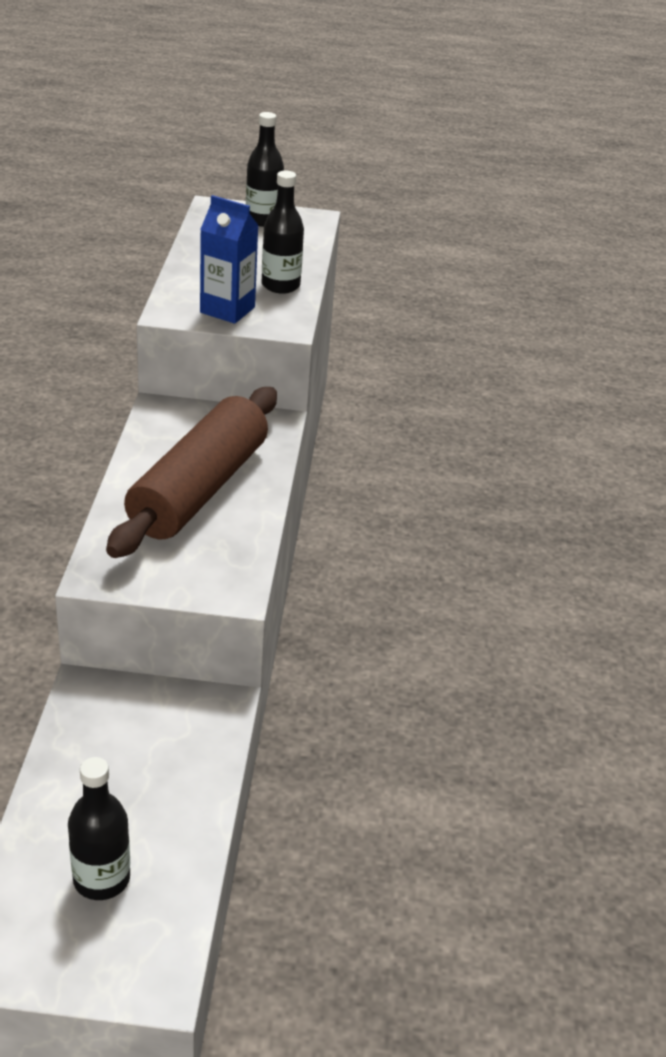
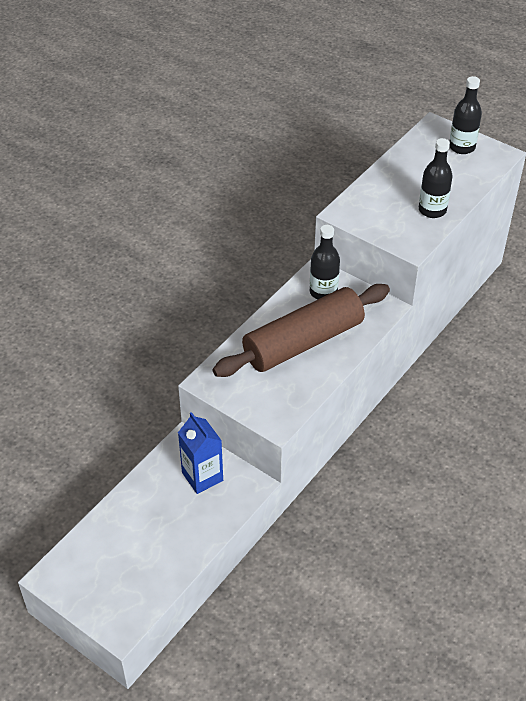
camera: 35 degrees right, 10 degrees up
black bottle [68,757,130,900] -> black bottle moved to [310,225,340,299]
blue carton [200,195,259,324] -> blue carton moved to [178,412,223,494]

